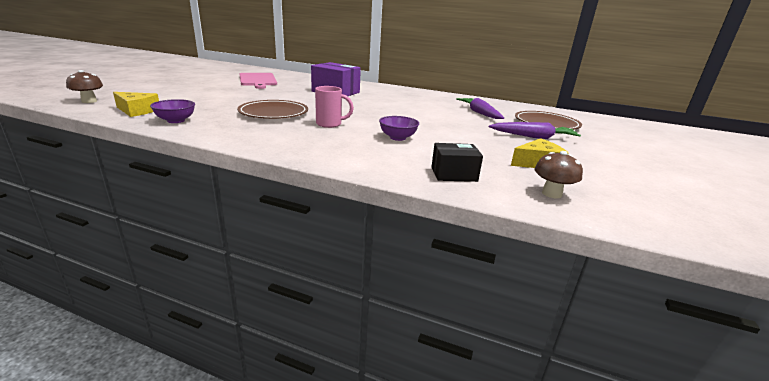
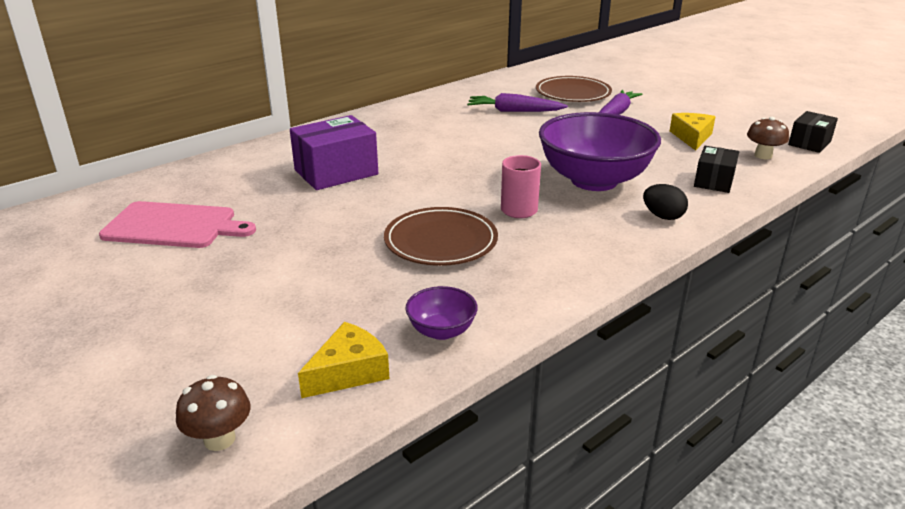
camera: 60 degrees left, 5 degrees up
purple bowl [379,116,419,141] -> purple bowl [539,112,661,191], size x2.30
none -> black egg [643,184,688,220]
none -> black box [788,111,838,153]

